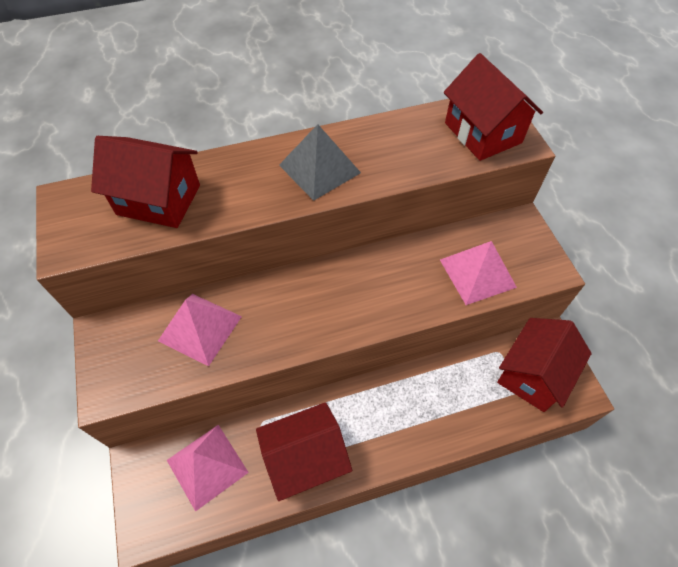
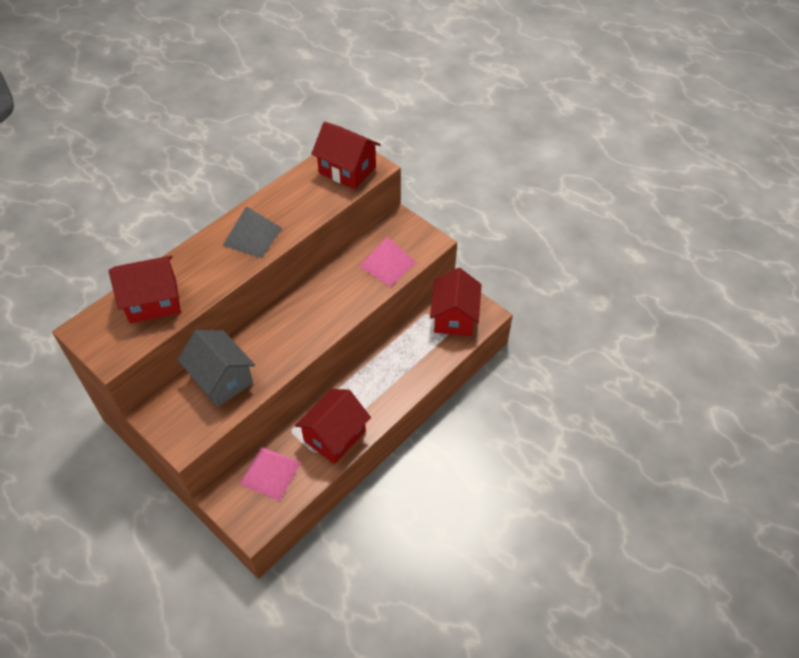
camera: 30 degrees left, 5 degrees down
pink pyramid [158,294,242,366] -> grey house [177,329,255,407]

